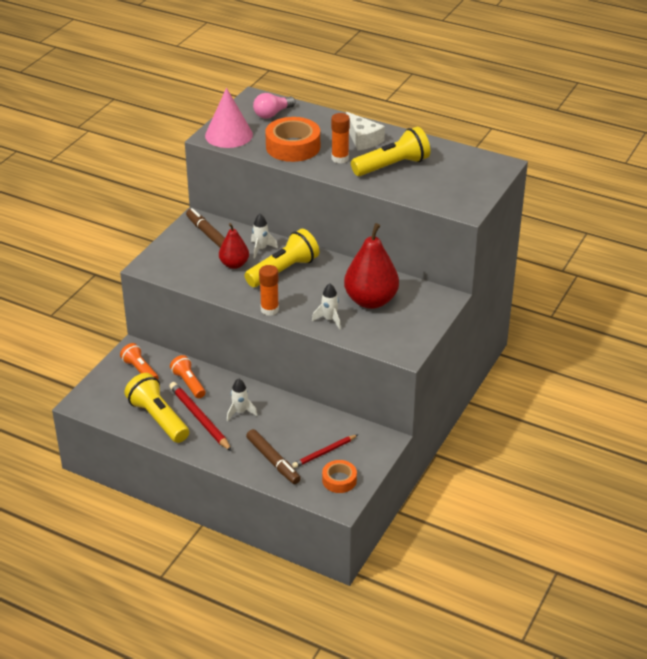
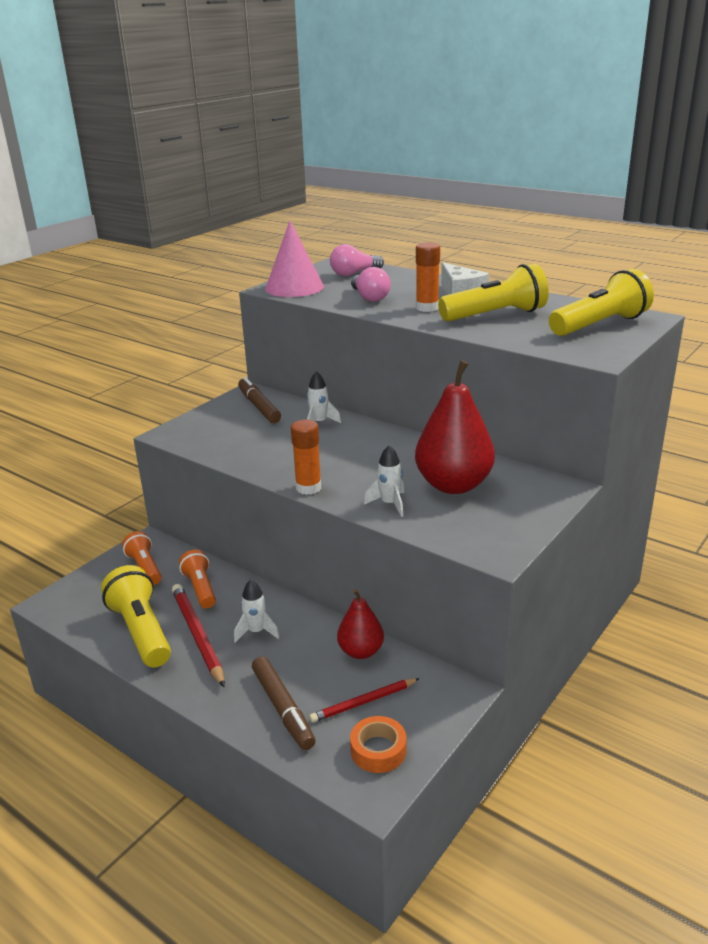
camera: 10 degrees right, 10 degrees down
red pear [219,223,249,269] -> red pear moved to [337,589,384,659]
yellow flashlight [244,229,319,287] -> yellow flashlight moved to [549,269,654,336]
orange tape [265,117,320,162] -> pink light bulb [351,267,391,302]

